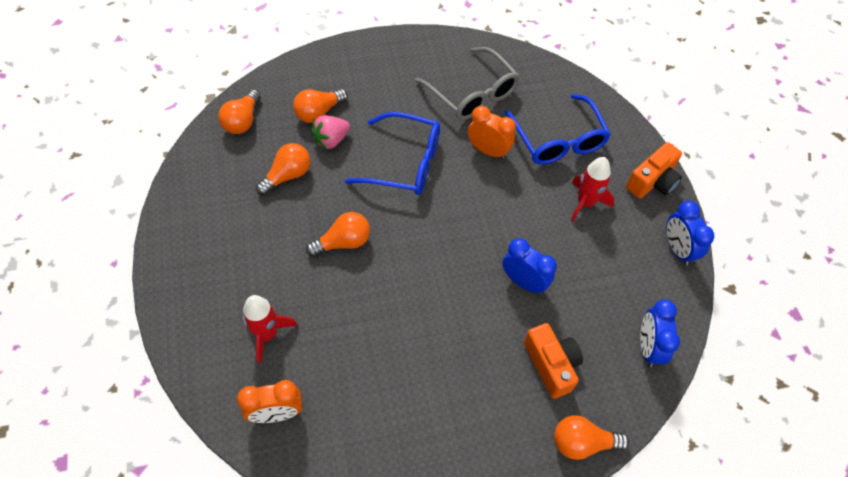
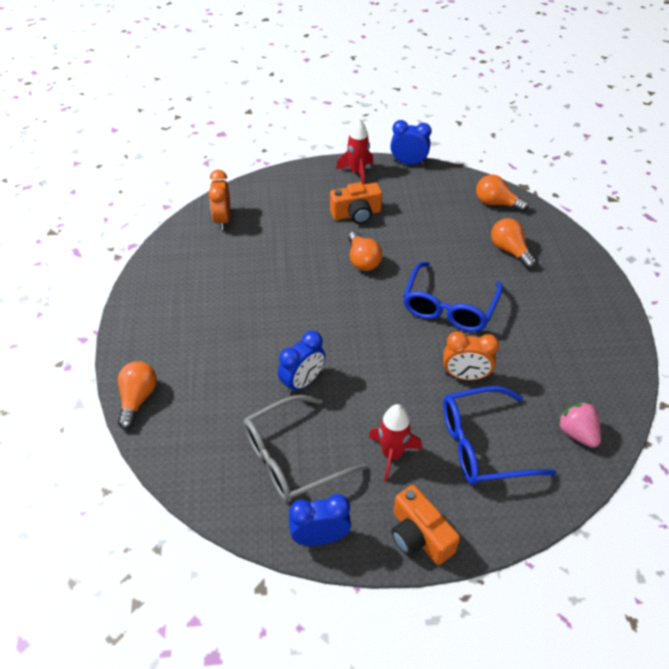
camera: 100 degrees right, 10 degrees down
red rocket [243,295,298,364] -> red rocket moved to [336,119,373,185]
orange light bulb [256,143,310,195] -> none
pink strawberry [311,115,350,149] -> pink strawberry moved to [557,402,601,448]
grey glasses [415,47,520,120] -> grey glasses moved to [243,395,367,502]
orange clock [468,106,516,159] -> orange clock turned 60 degrees clockwise [443,331,499,380]
orange camera [524,323,583,399] -> orange camera moved to [330,182,382,224]
blue clock [640,300,680,367] -> blue clock moved to [390,120,432,166]

